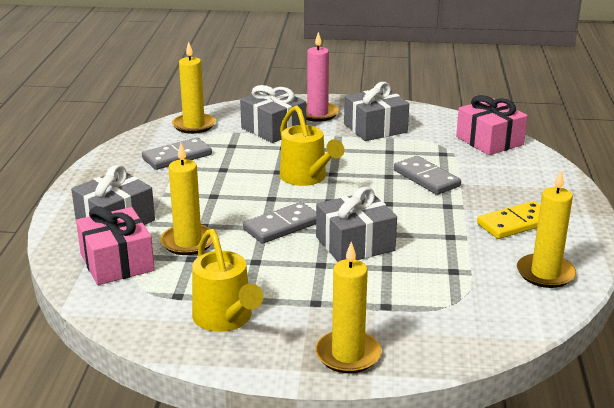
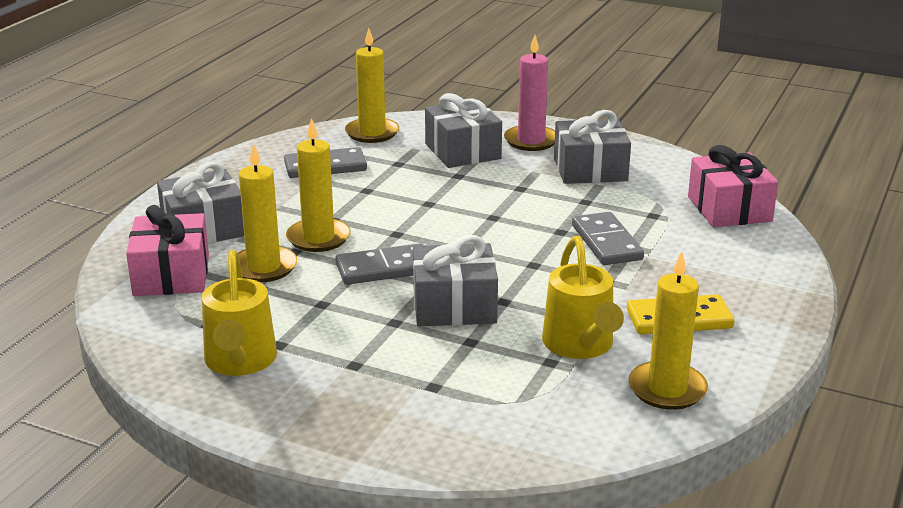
camera: 20 degrees right, 0 degrees up
yellow watering can [280,105,344,186] -> yellow watering can moved to [542,236,624,359]
yellow candle [315,242,381,373] -> yellow candle moved to [286,118,351,252]

